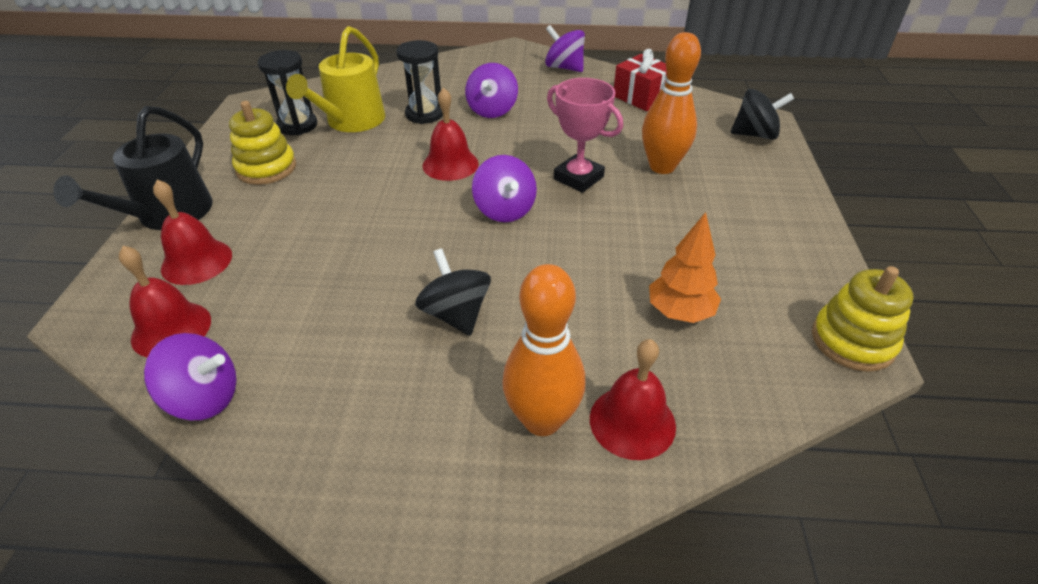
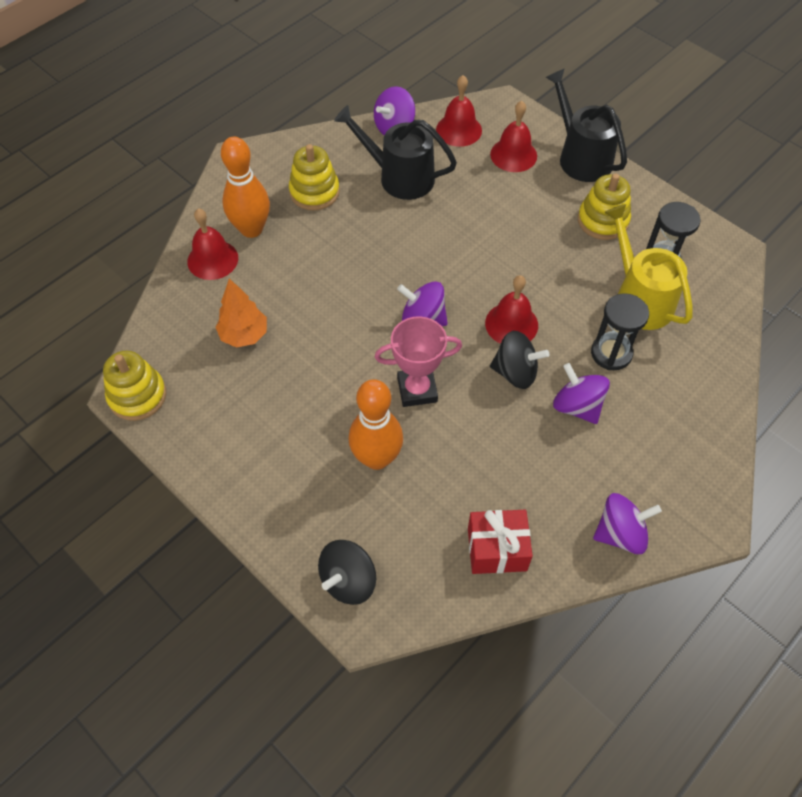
camera: 130 degrees right, 15 degrees up
black spinning top [415,248,491,336] -> black spinning top moved to [490,331,549,389]
none -> yellow stacking toy [289,144,340,211]
none -> black watering can [334,105,457,200]

